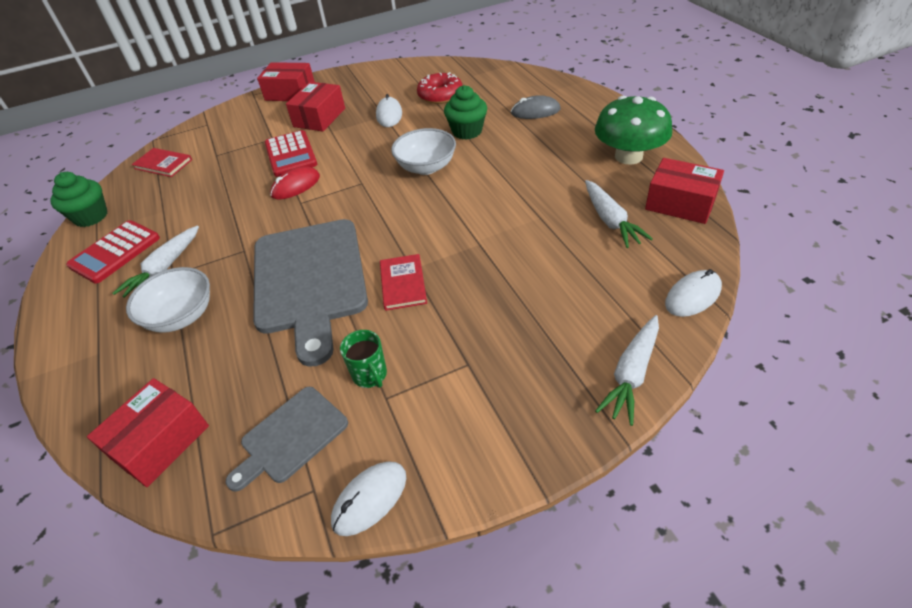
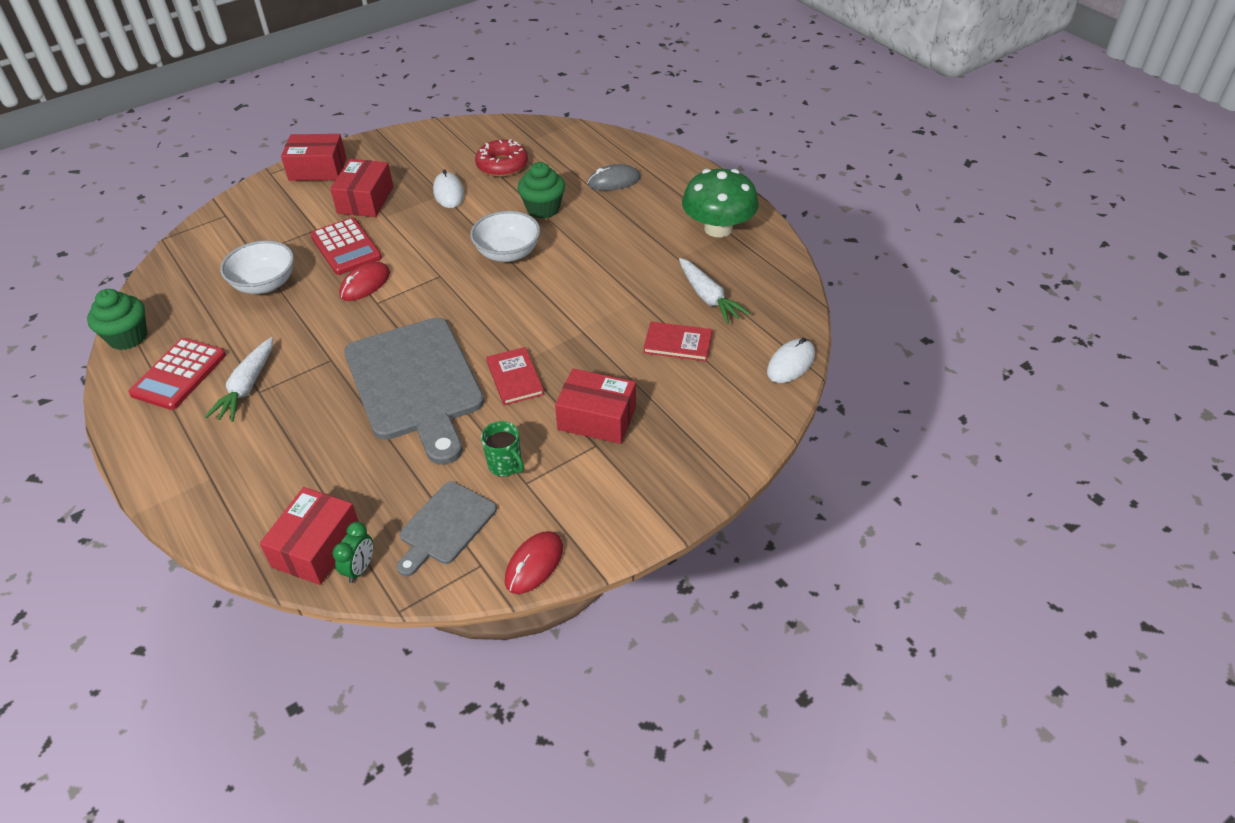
camera: 15 degrees left, 0 degrees up
white bowl [126,267,210,333] -> white bowl moved to [220,240,294,294]
red book [132,148,192,177] -> red book moved to [643,322,713,361]
white mouse [331,461,406,536] -> red mouse [505,531,563,594]
white carrot [595,315,659,426] -> none
red box [645,158,724,224] -> red box moved to [555,369,636,444]
none -> green clock [332,522,373,583]

